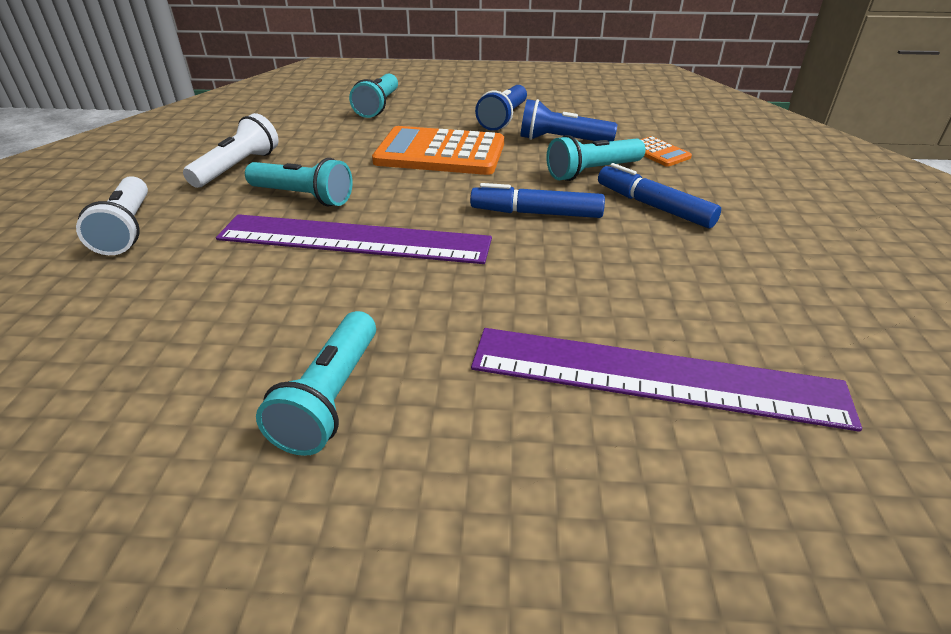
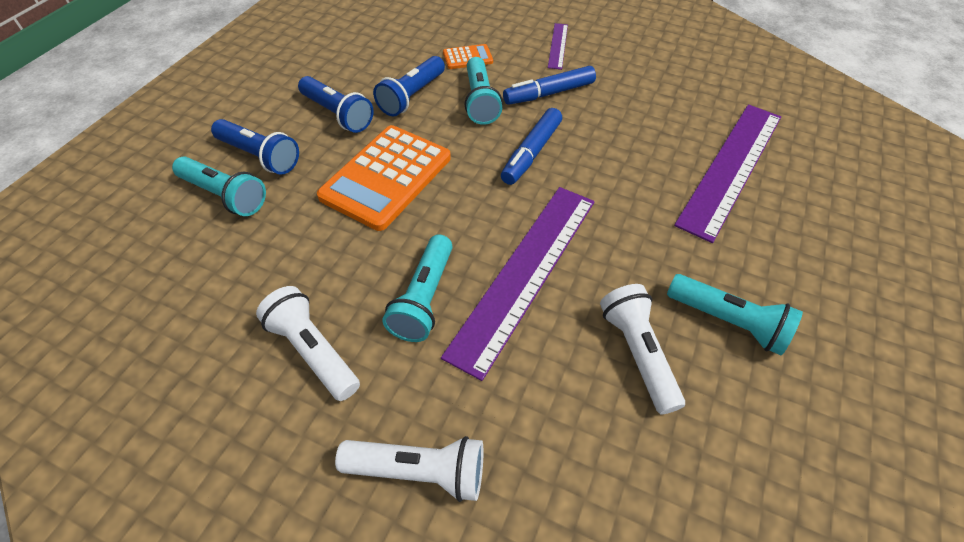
camera: 70 degrees left, 15 degrees up
turquoise flashlight [245,158,353,207] -> turquoise flashlight turned 150 degrees clockwise [382,235,453,342]
none -> blue flashlight [211,119,299,175]
none -> purple ruler [548,23,568,70]
none -> white flashlight [600,284,685,415]

